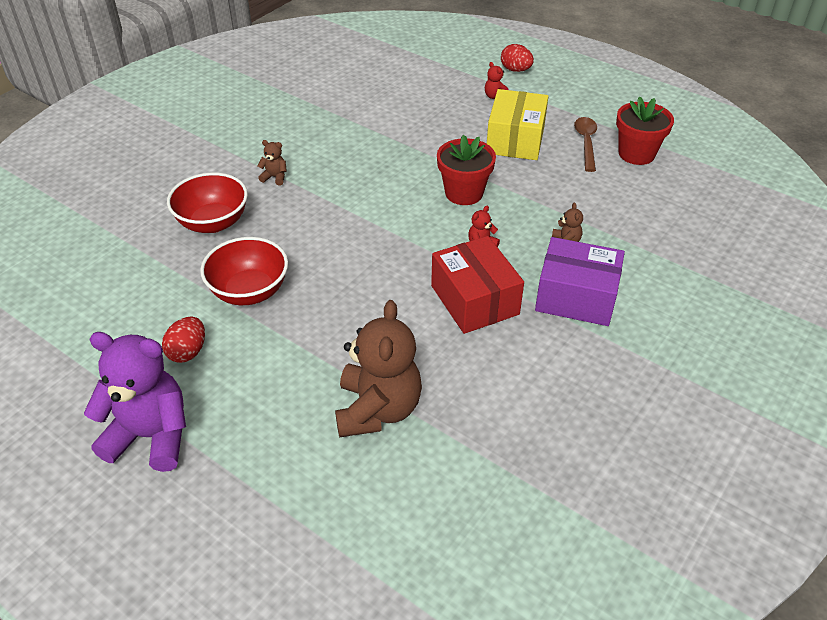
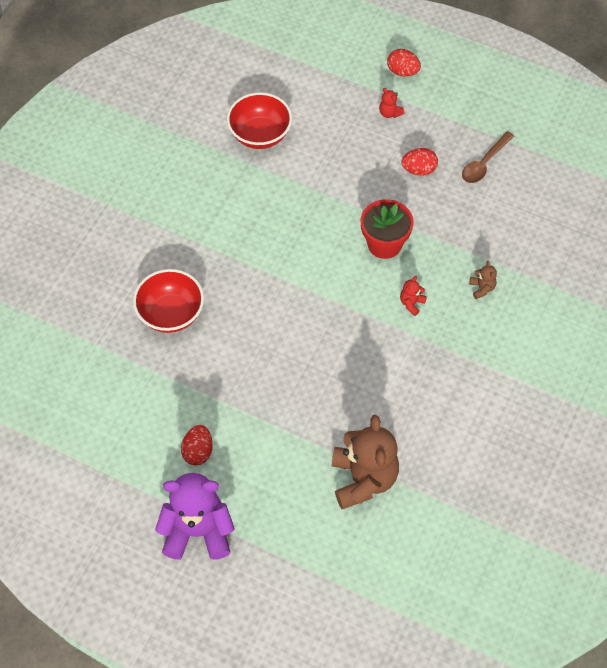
camera: 10 degrees left, 15 degrees up
red bowl [200,237,288,305] -> red bowl moved to [227,92,292,149]
brown teddy bear [258,140,287,185] -> none
red box [431,236,524,334] -> none
yellow box [487,89,549,160] -> red egg [402,148,438,176]
purple box [535,237,625,326] -> none
brown spoon [574,117,597,172] -> brown spoon turned 135 degrees counterclockwise [462,131,514,183]
red flower pot [616,96,674,165] -> none

